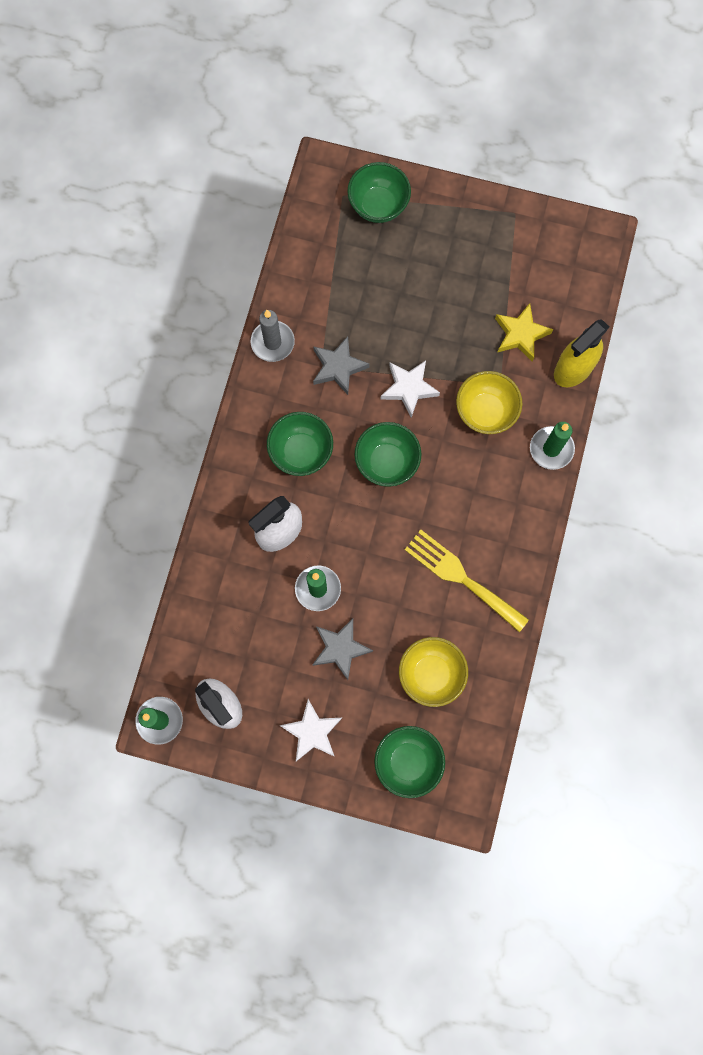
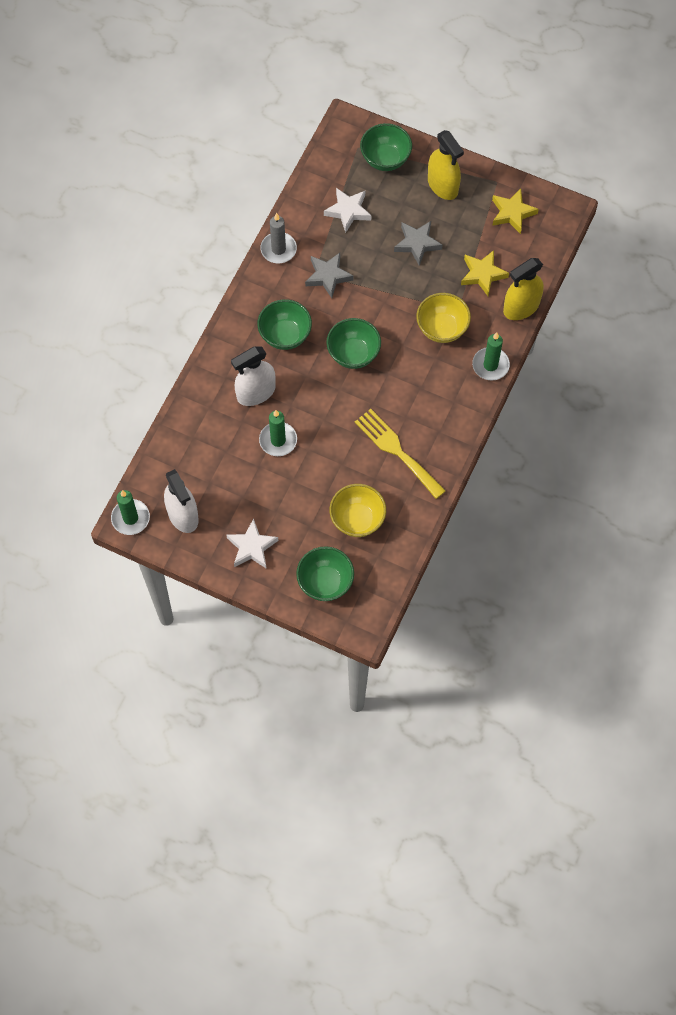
camera: 10 degrees right, 10 degrees down
grey star [312,618,373,680] -> grey star moved to [394,221,442,265]
white star [380,360,440,418] -> white star moved to [324,188,371,233]
none -> yellow spray bottle [428,130,464,200]
none -> yellow star [492,189,539,234]

